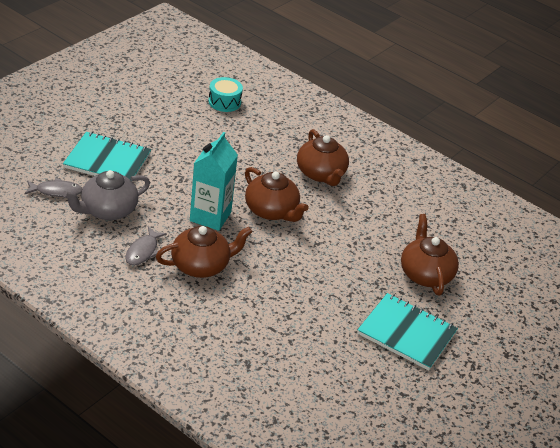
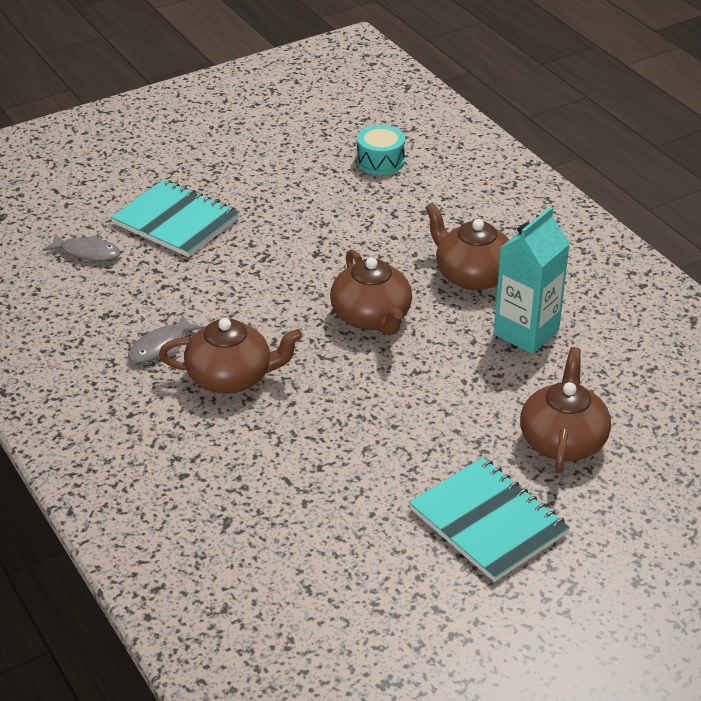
camera: 25 degrees right, 0 degrees up
grey teapot [63,170,150,220] -> none
turquoise carton [190,132,238,231] -> turquoise carton moved to [494,207,570,354]
brown teapot [297,129,349,186] -> brown teapot turned 135 degrees clockwise [425,203,509,290]

